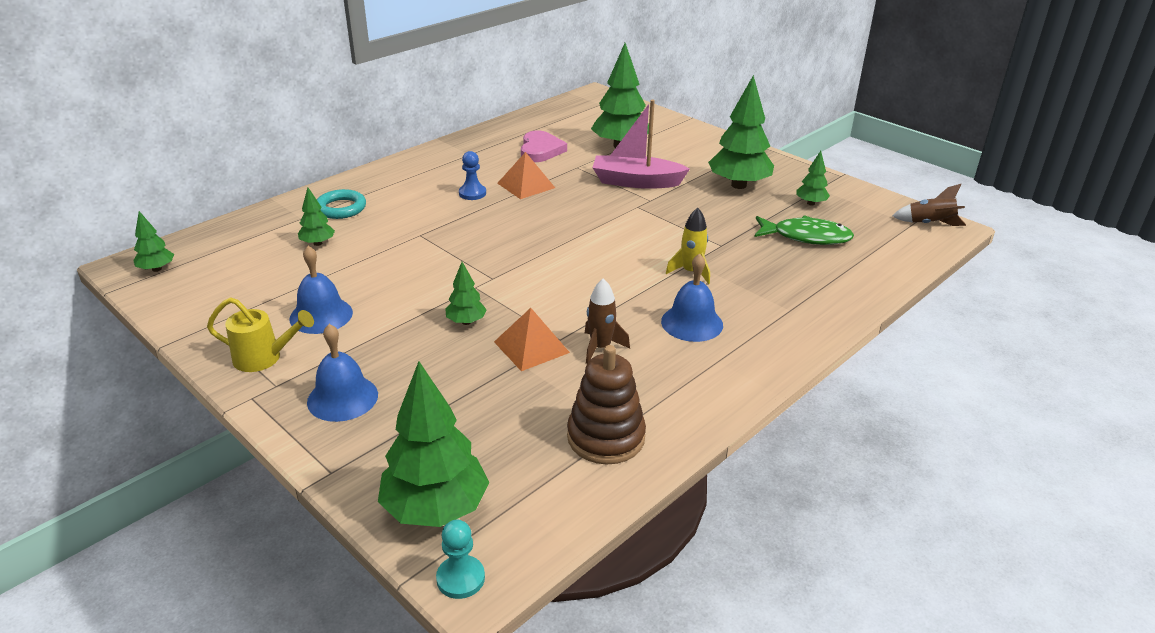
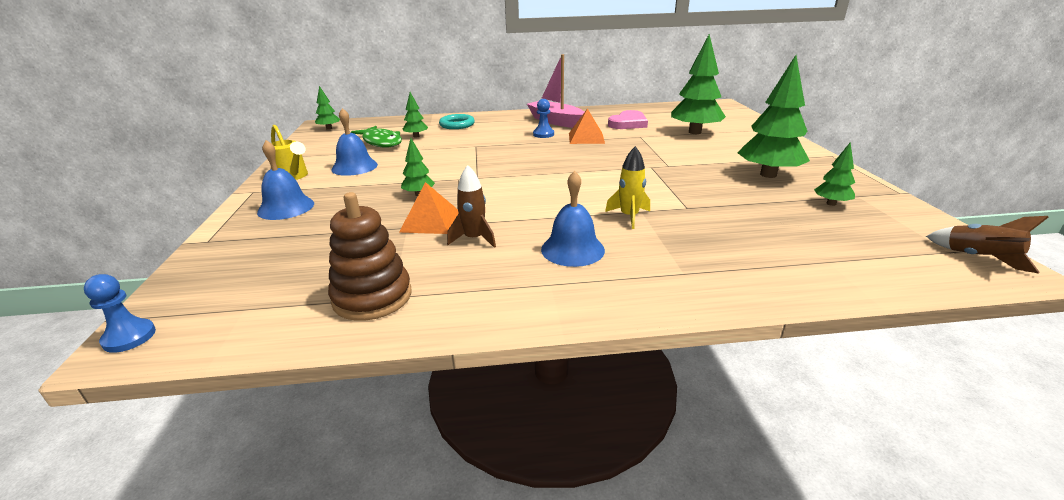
camera: 40 degrees right, 5 degrees down
green tree [378,361,489,527] -> none
turquoise pawn [436,520,485,599] -> blue pawn [84,274,156,353]
pink boat [593,100,690,189] -> pink boat moved to [527,54,584,128]
green fish [754,215,854,245] -> green fish moved to [351,126,402,148]

